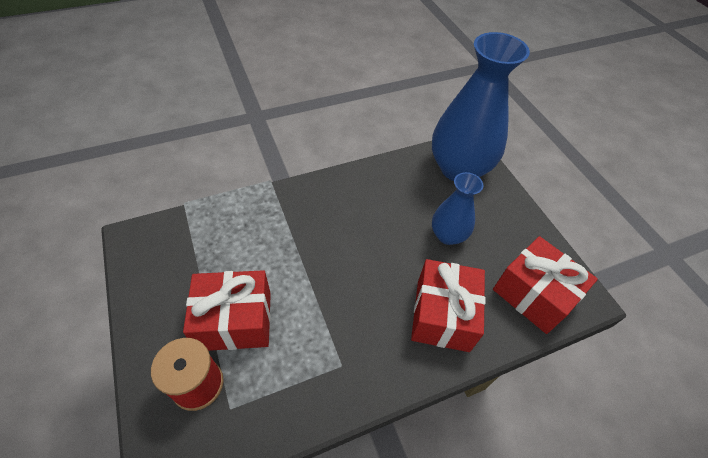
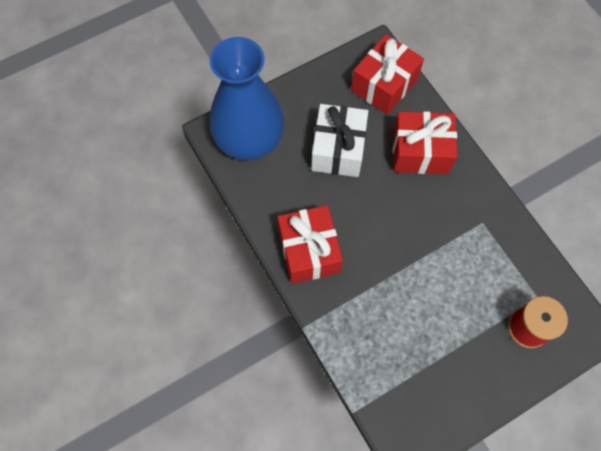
camera: 95 degrees left, 15 degrees up
red gift [183,270,271,351] -> red gift moved to [277,205,343,284]
blue vase [432,172,483,245] -> white gift [311,104,368,177]

